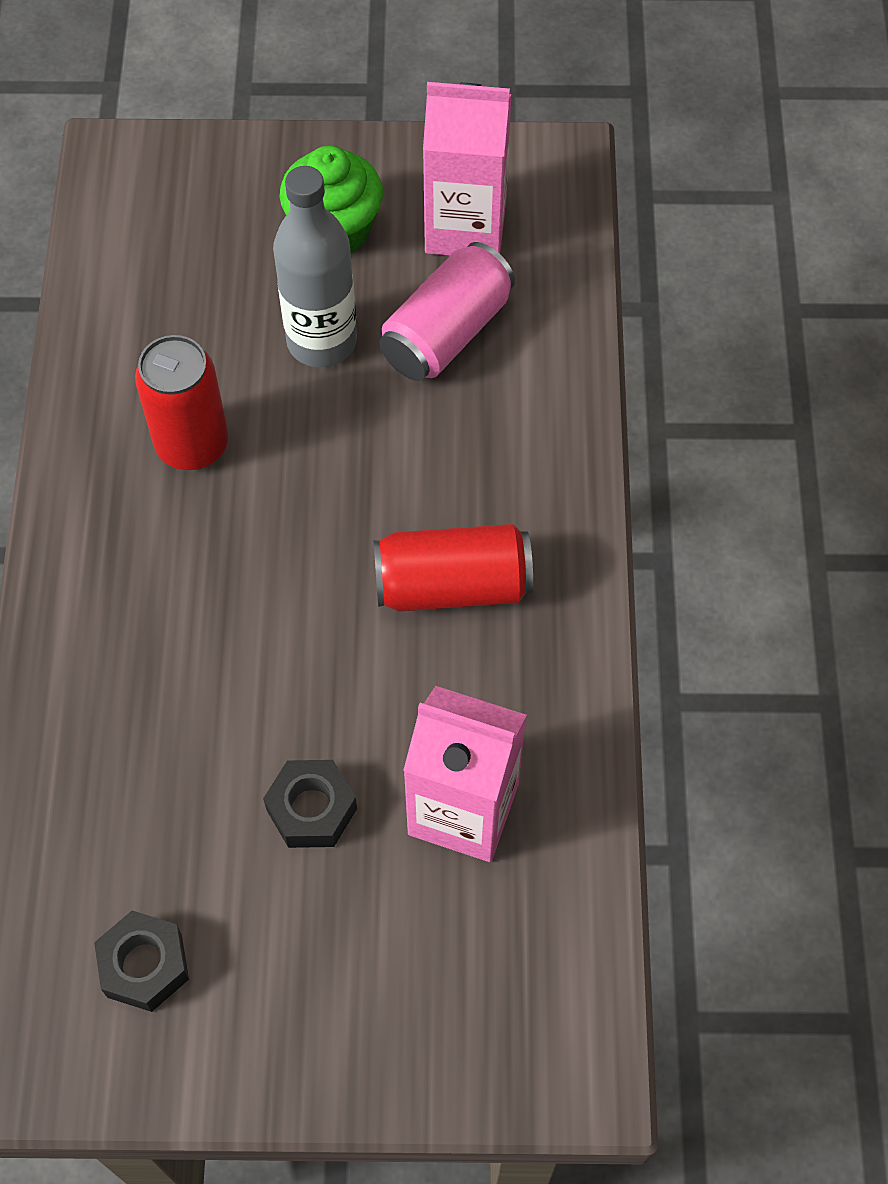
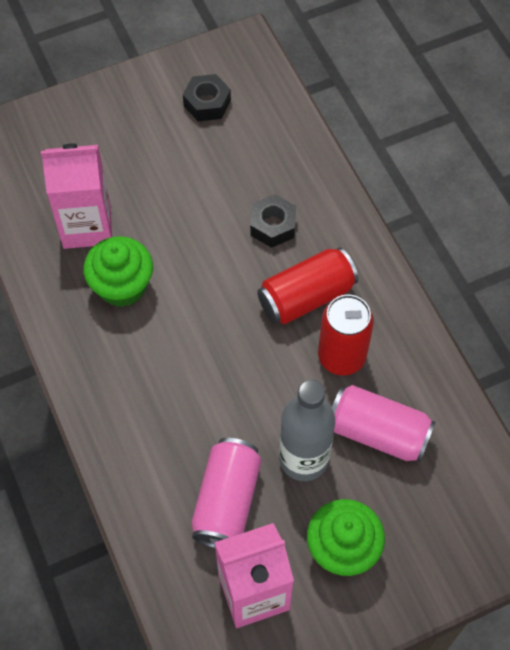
camera: 155 degrees right, 0 degrees up
black nut [263,760,357,848] -> black nut moved to [250,194,296,248]
red can [374,524,533,612] -> red can moved to [257,247,358,324]
none -> green cupcake [83,236,153,307]
none -> pink can [332,385,436,462]

